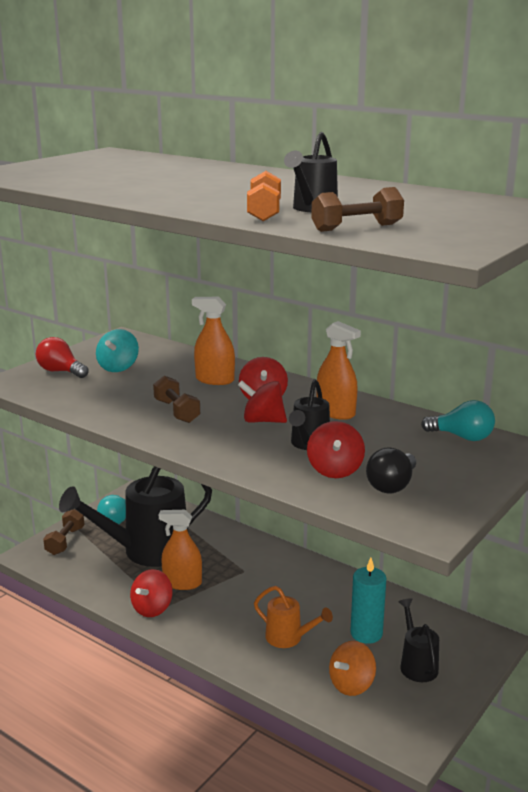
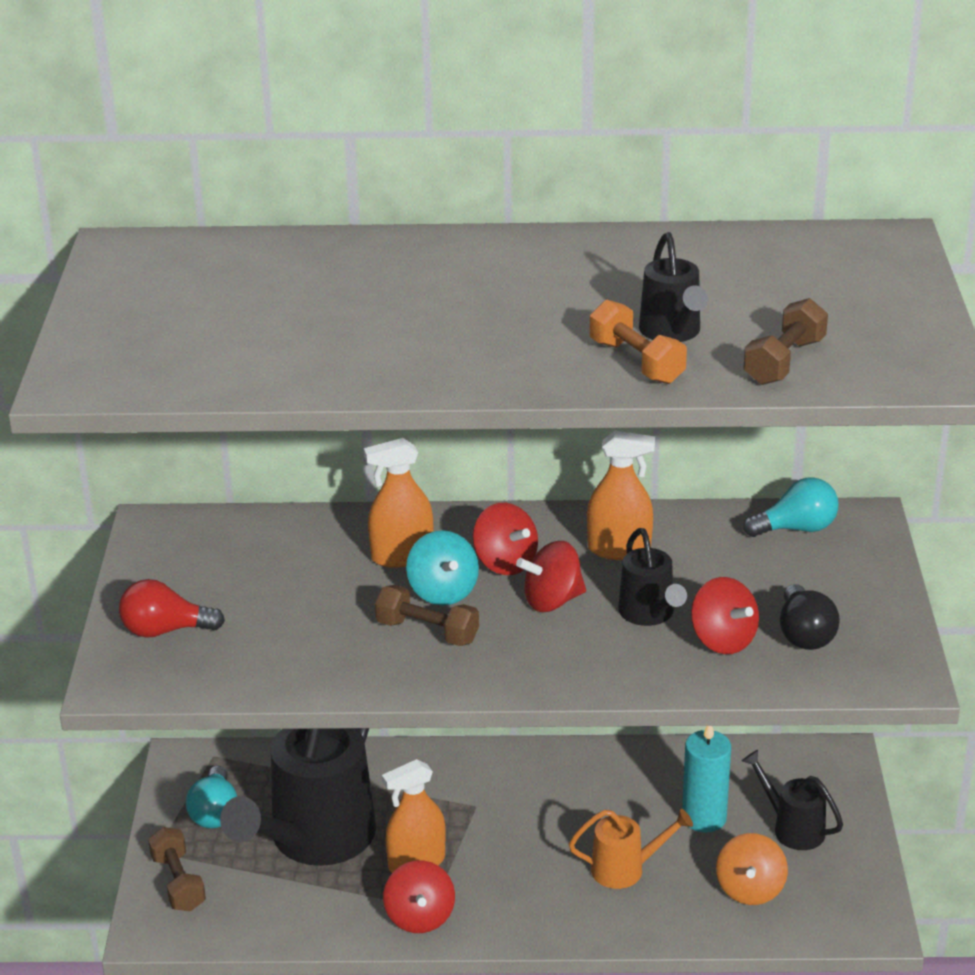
camera: 35 degrees left, 10 degrees up
turquoise spinning top [96,329,139,372] -> turquoise spinning top moved to [406,530,479,605]

